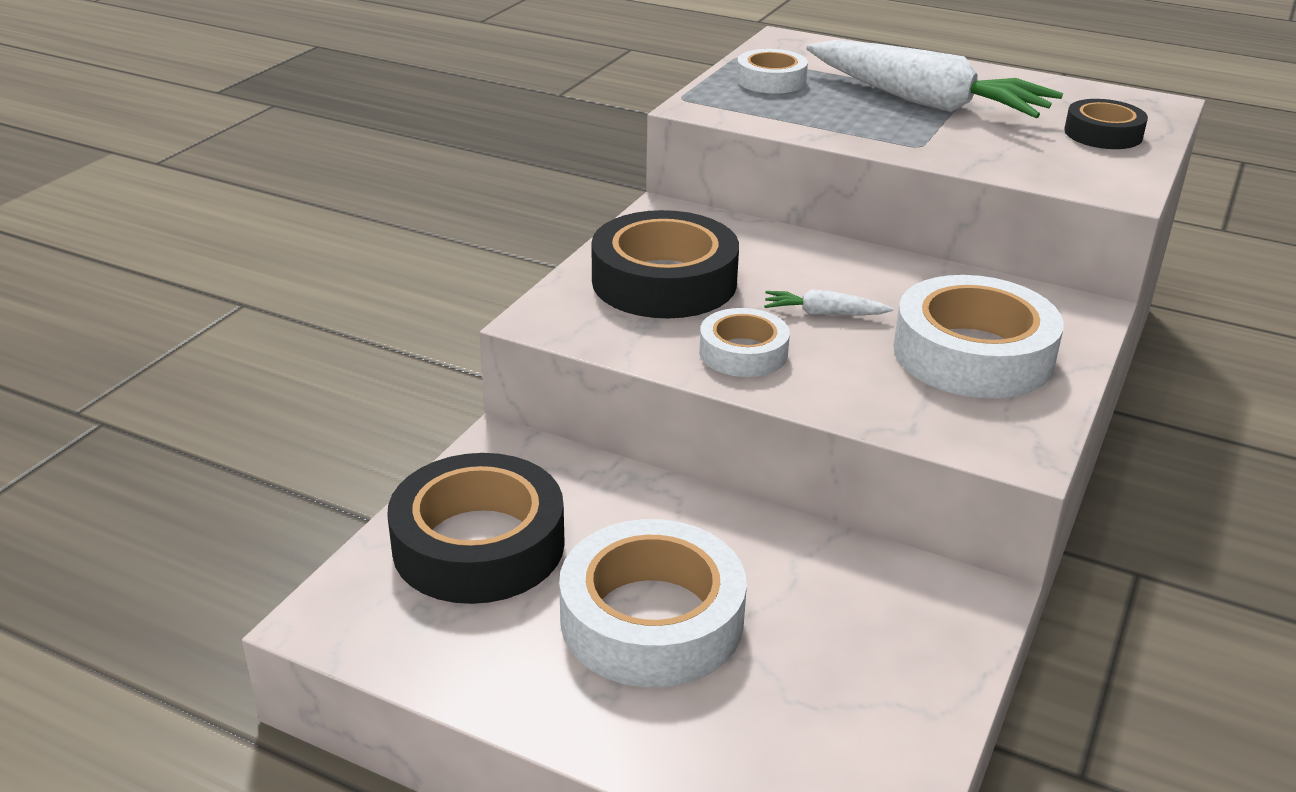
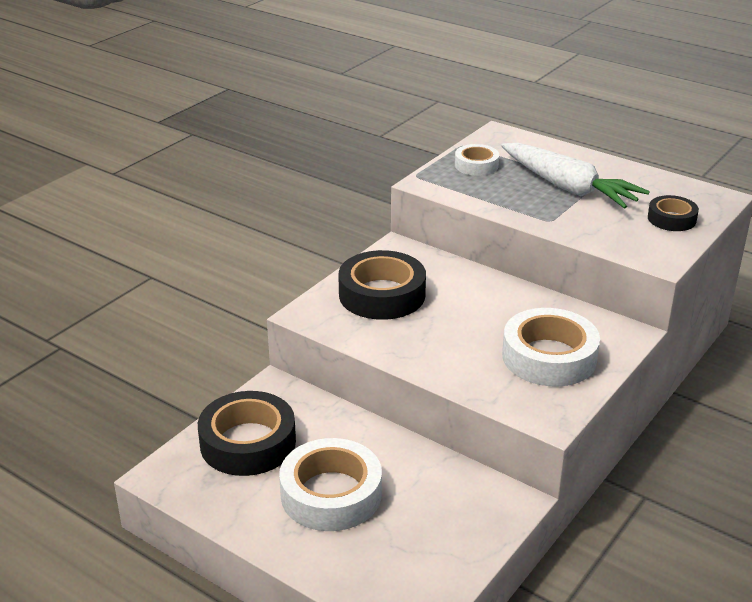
camera: 10 degrees right, 0 degrees up
white tape [699,308,790,377] -> none
white carrot [764,289,893,315] -> none

